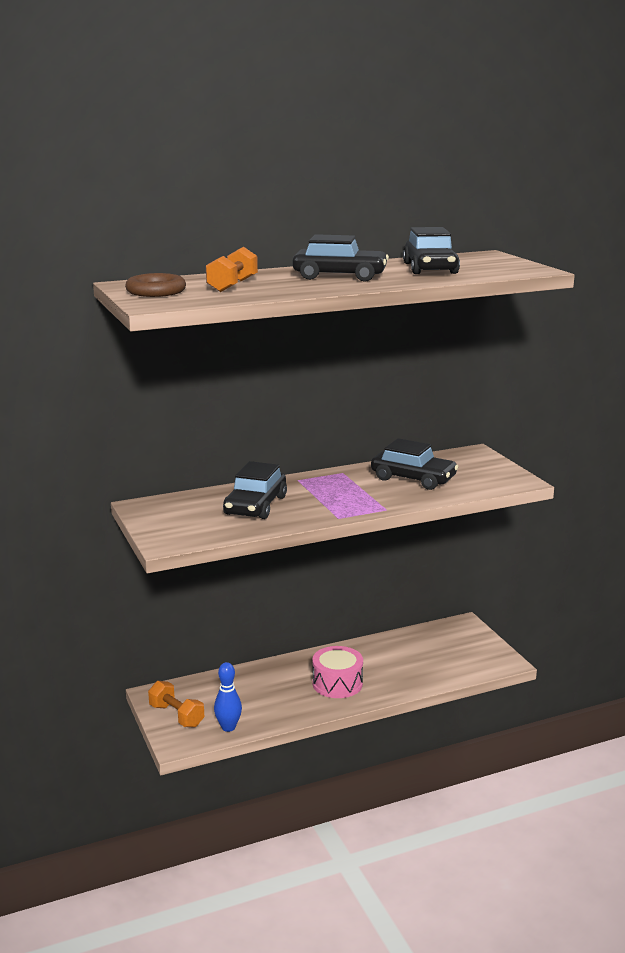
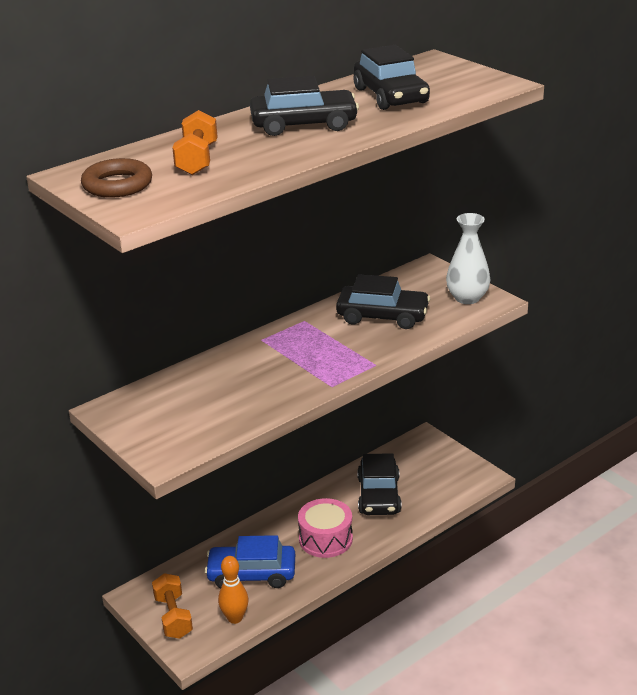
camera: 15 degrees left, 10 degrees up
orange dumbbell [148,681,204,728] -> orange dumbbell turned 45 degrees clockwise [152,573,193,639]
blue bowling pin [214,662,242,732] -> orange bowling pin [218,556,249,624]
black car [223,461,287,519] -> black car moved to [357,453,402,515]
none -> blue car [205,535,295,588]
none -> white vase [446,213,491,304]

